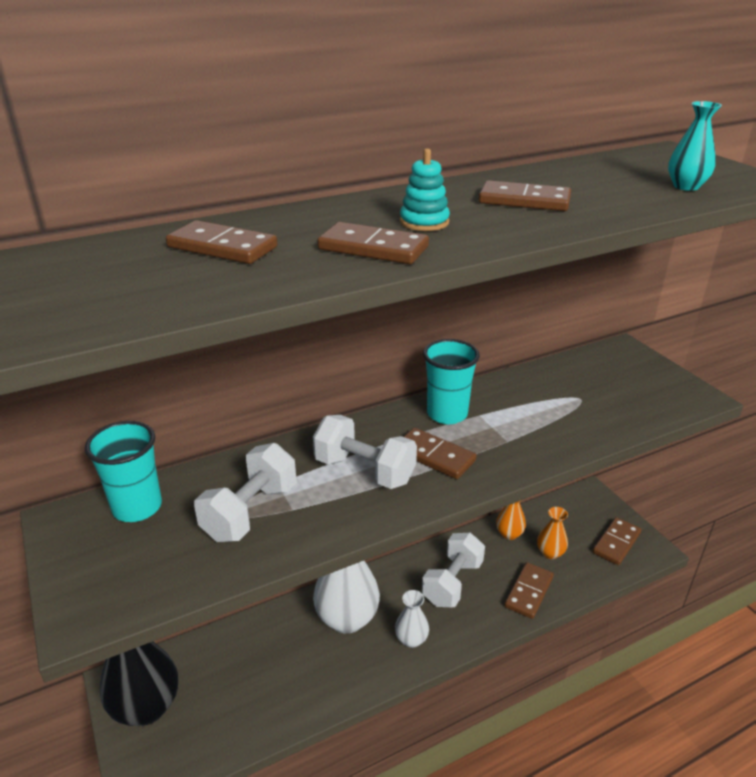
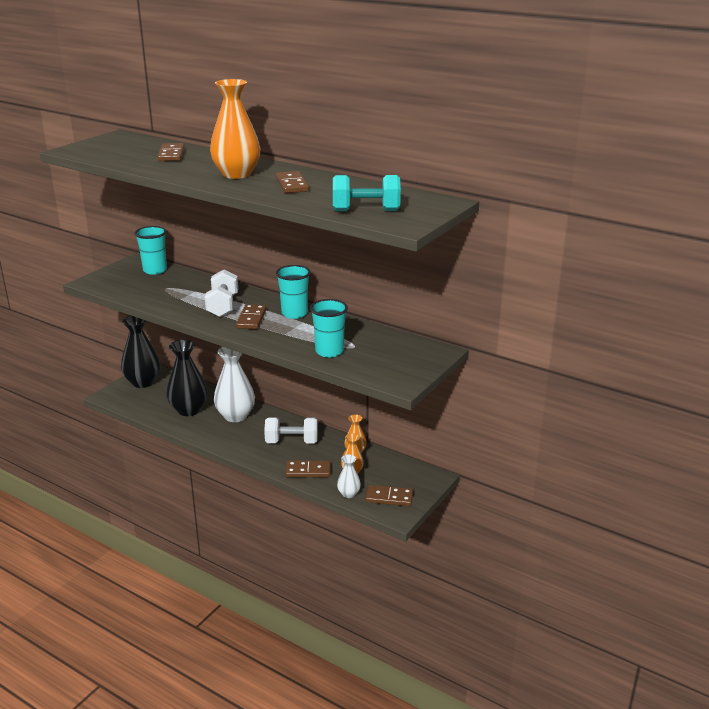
camera: 60 degrees right, 5 degrees down
white dumbbell [194,443,297,542] -> none
brown domino [317,222,429,264] -> none
white vase [395,590,429,648] -> white vase moved to [337,454,361,498]
turquoise stacking toy [400,148,450,231] -> orange vase [210,79,260,179]
turquoise vase [668,101,722,191] -> turquoise dumbbell [333,175,401,211]
none -> black vase [166,340,208,416]
none -> turquoise cup [310,299,348,358]

